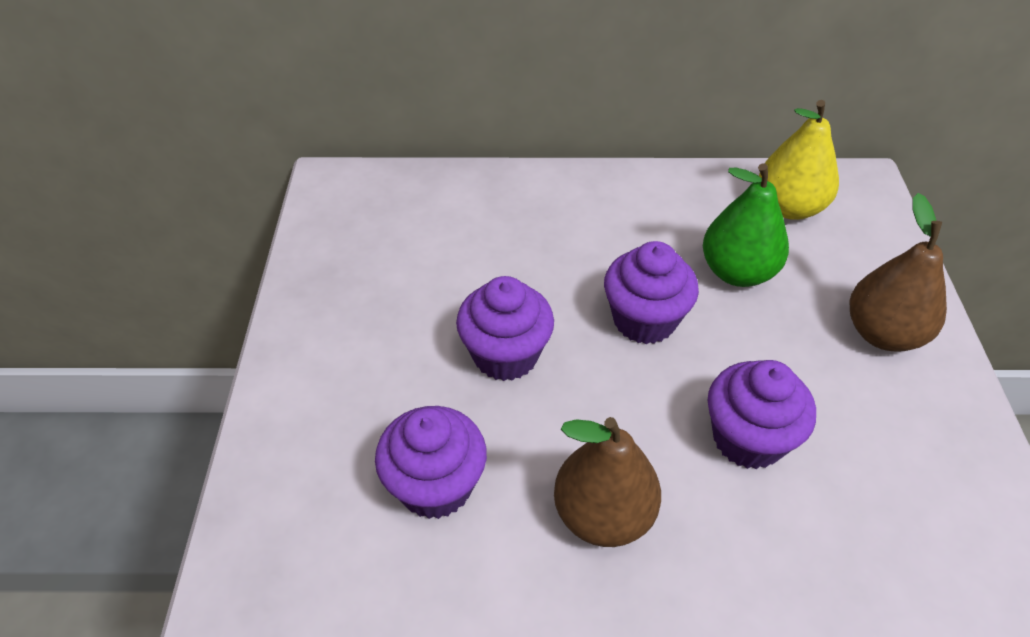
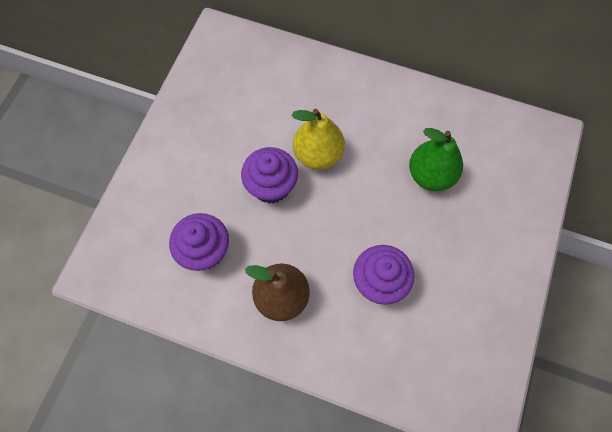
camera: 20 degrees right, 20 degrees up
purple cupcake [604,241,699,344] -> none
yellow pear [759,100,839,220] -> yellow pear moved to [292,109,345,170]
brown pear [849,193,947,352] -> none

